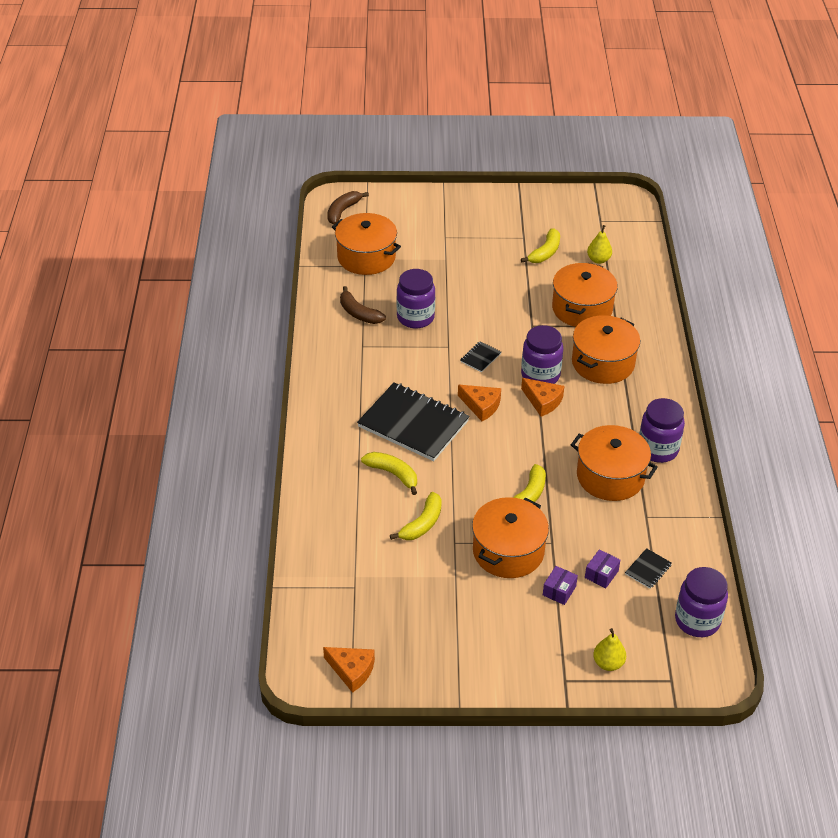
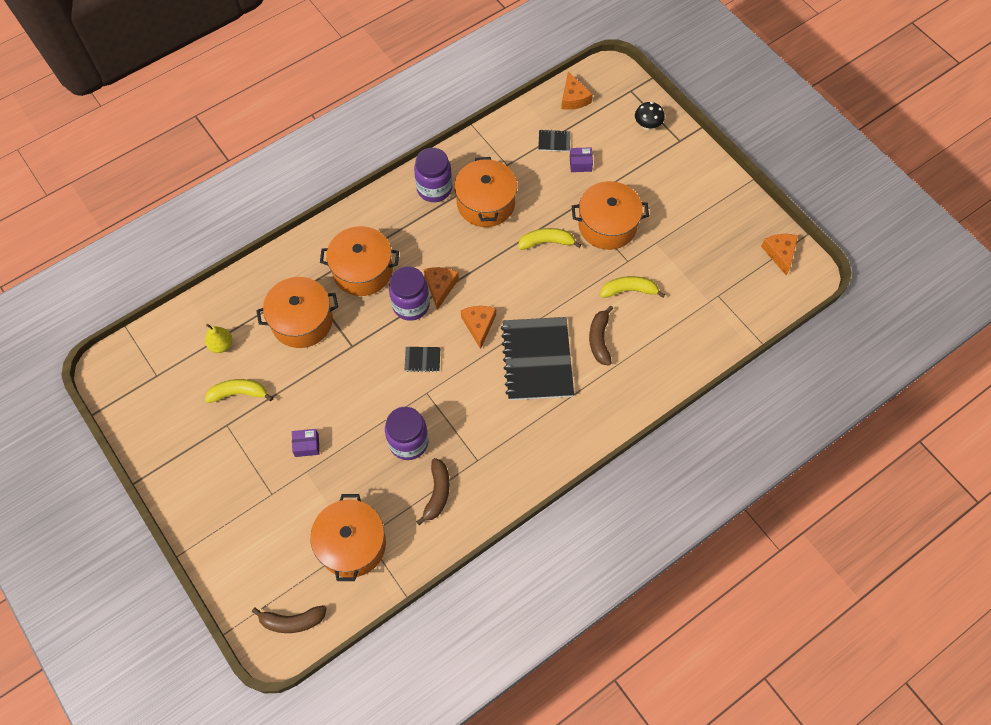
camera: 125 degrees left, 20 degrees up
yellow banana [361,452,417,495] -> brown banana [589,306,613,366]
purple box [543,566,578,605] -> purple box moved to [292,429,319,457]
yellow pear [593,628,626,671] -> black mushroom [635,102,665,131]
purple jar [675,567,728,637] -> orange cheese [561,72,593,110]

